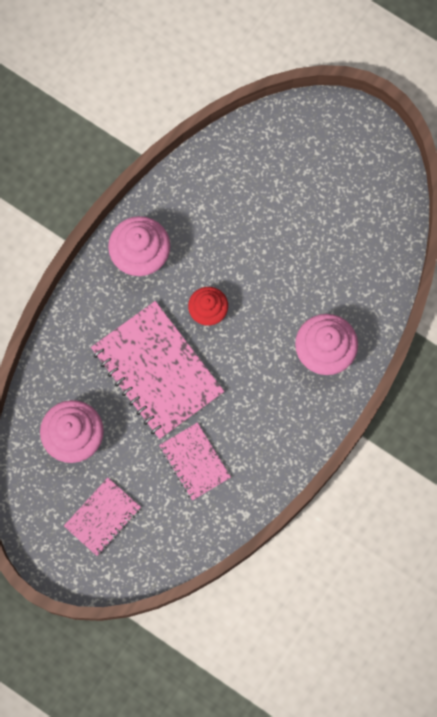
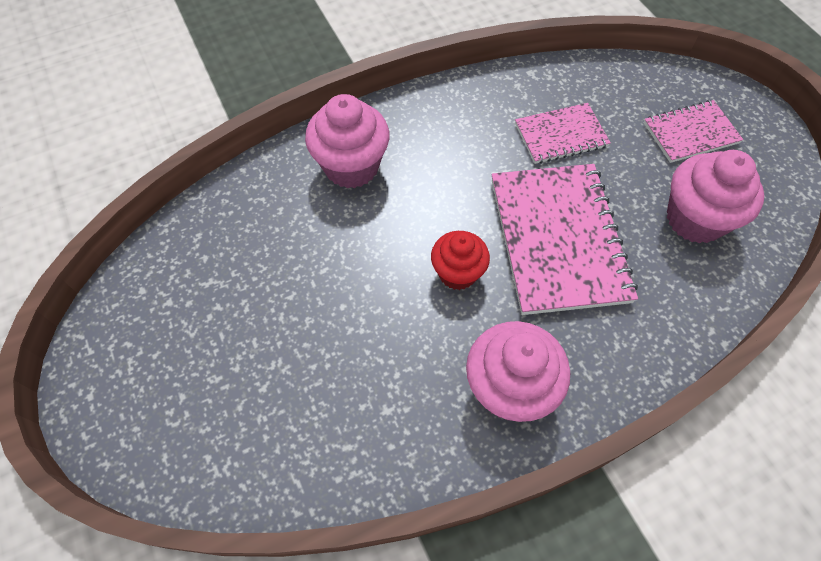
camera: 150 degrees left, 15 degrees down
pink notebook [159,423,231,500] -> pink notebook turned 75 degrees clockwise [515,103,611,164]

